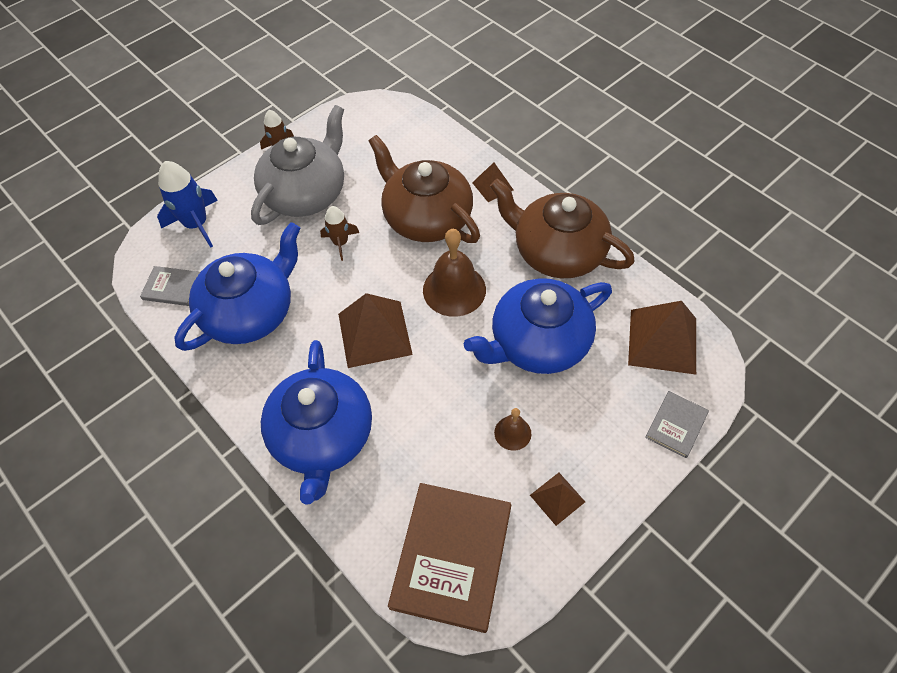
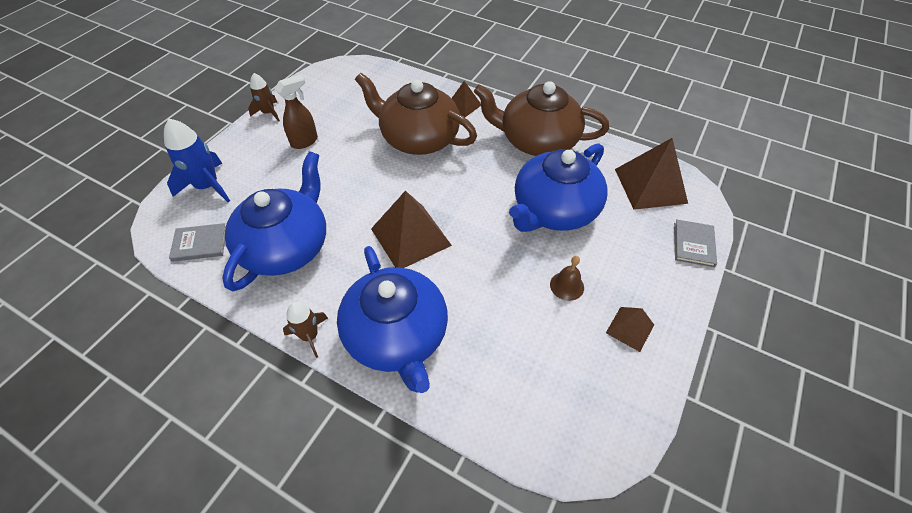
camera: 20 degrees left, 5 degrees down
grey teapot [251,105,344,225] -> brown spray bottle [275,75,318,149]
brown rocket [320,206,359,261] -> brown rocket moved to [283,302,328,358]
brown book [388,483,511,633] -> none
brown bell [423,229,486,317] -> none

